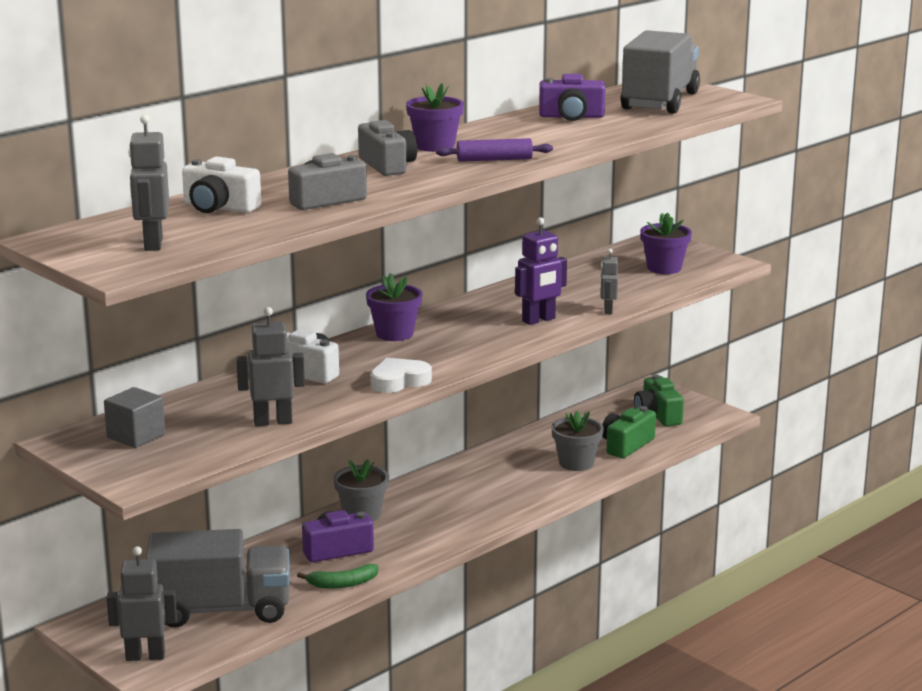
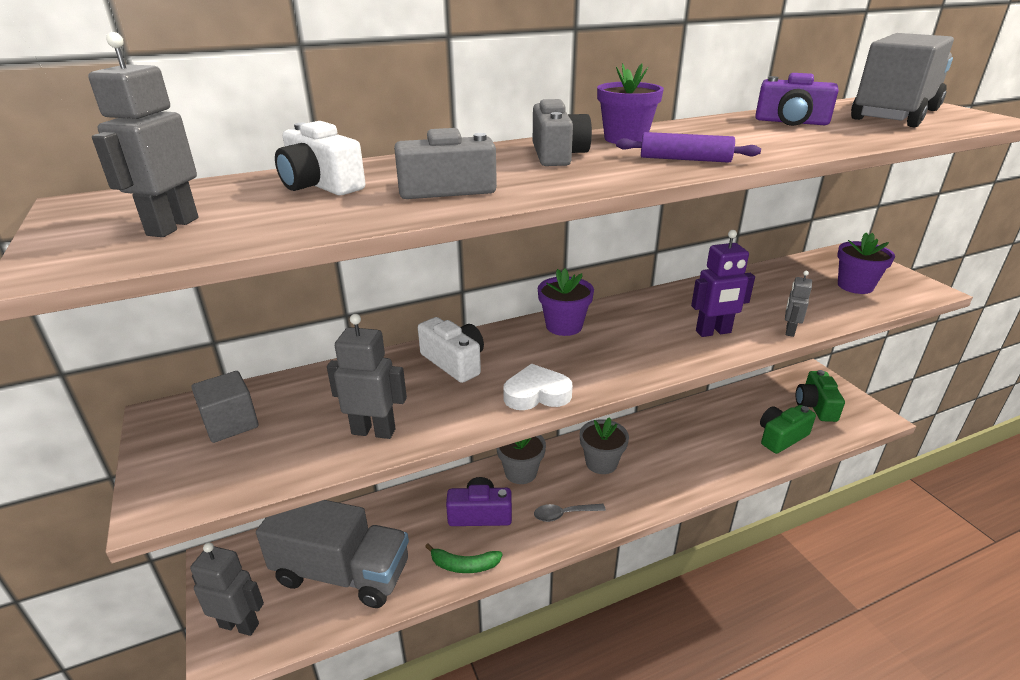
camera: 20 degrees right, 10 degrees up
grey flower pot [551,411,604,471] -> grey flower pot moved to [580,417,629,474]
none -> grey spoon [534,504,606,522]

